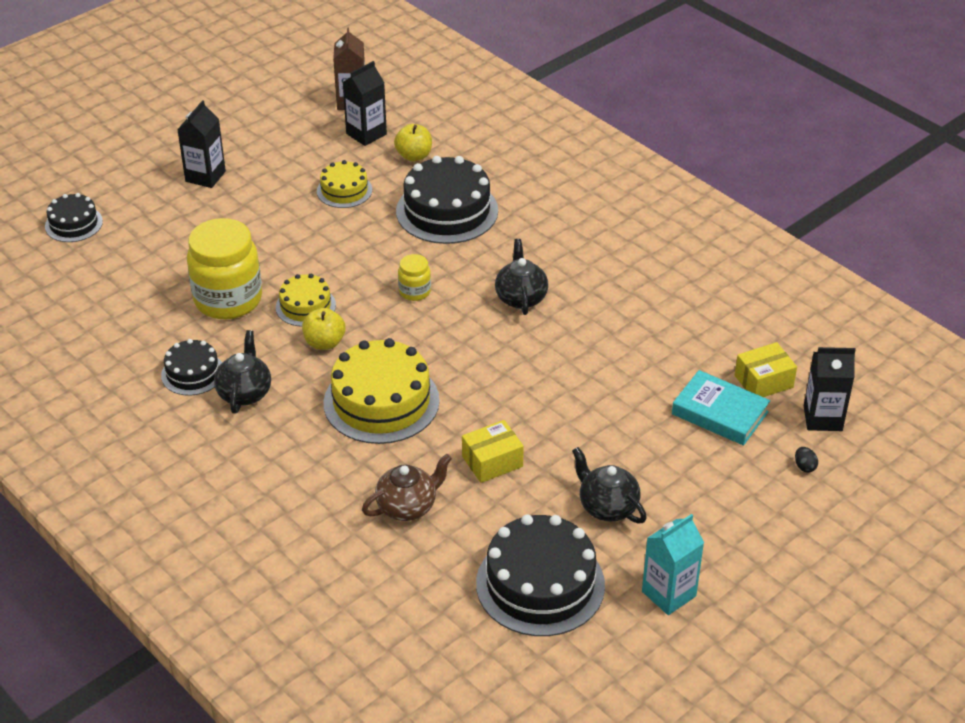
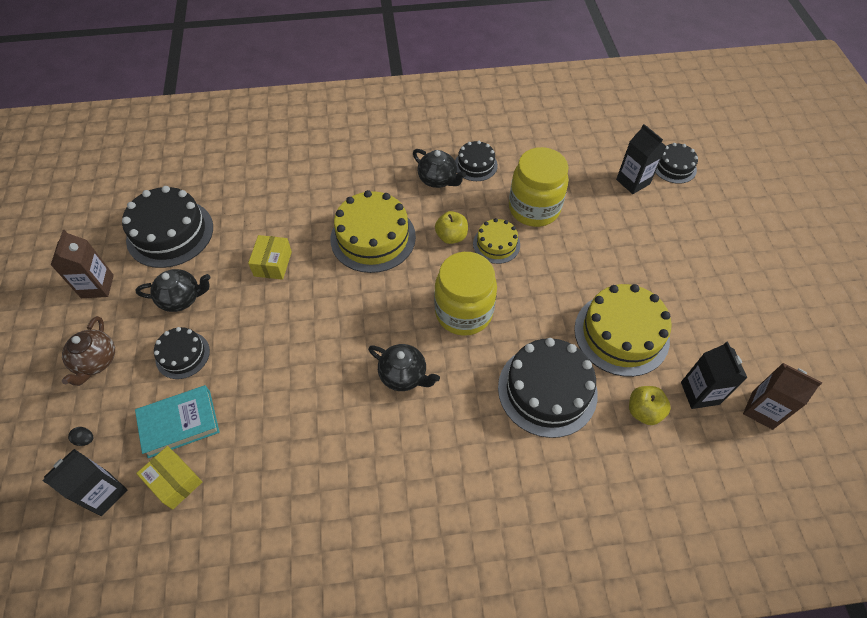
camera: 125 degrees right, 15 degrees up
black carton [177,100,226,188] -> black carton moved to [616,124,667,194]
yellow cake [317,160,372,208] -> yellow cake [574,284,671,377], size x1.81
brown teapot [362,454,452,521] -> brown teapot moved to [62,316,115,386]
yellow jar [398,254,431,301] -> yellow jar [434,252,497,336], size x2.13
turquoise carton [642,514,704,615] -> brown carton [51,230,114,298]
yellow box [735,342,797,397] -> yellow box turned 60 degrees counterclockwise [136,446,202,510]
none -> black cake [154,327,210,379]

